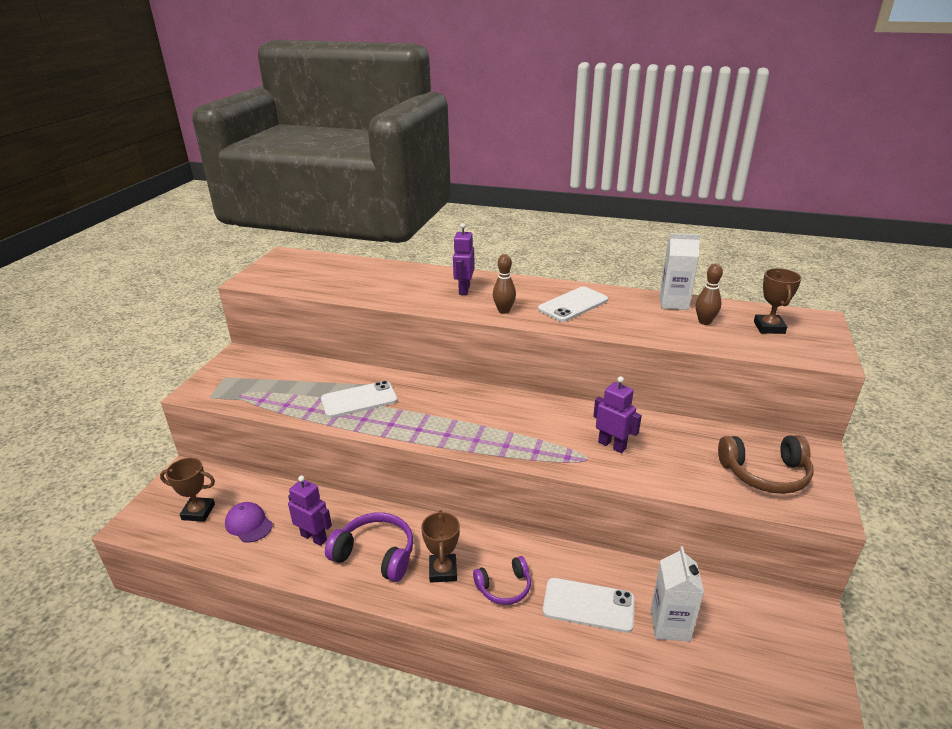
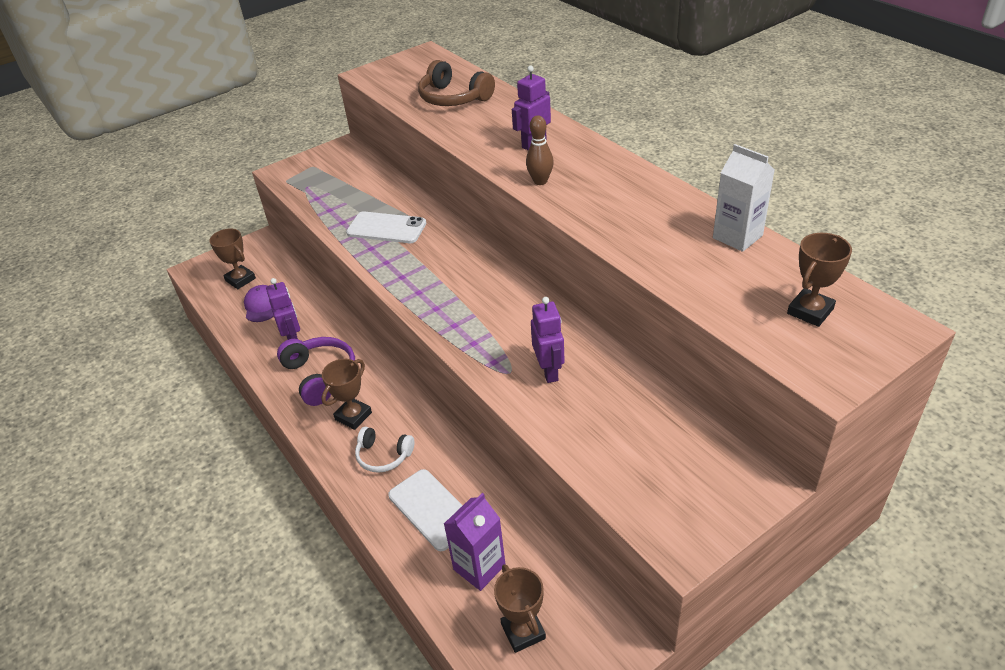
camera: 40 degrees right, 10 degrees up
purple headphones [473,556,531,605] -> white headphones [355,427,414,473]
white phone [538,286,608,322] -> none
white carton [650,546,704,641] -> purple carton [444,493,506,591]
brown bowling pin [696,264,723,325] -> none
brown headphones [718,435,813,494] -> brown headphones moved to [418,60,495,106]
none -> brown trophy [494,564,546,653]

